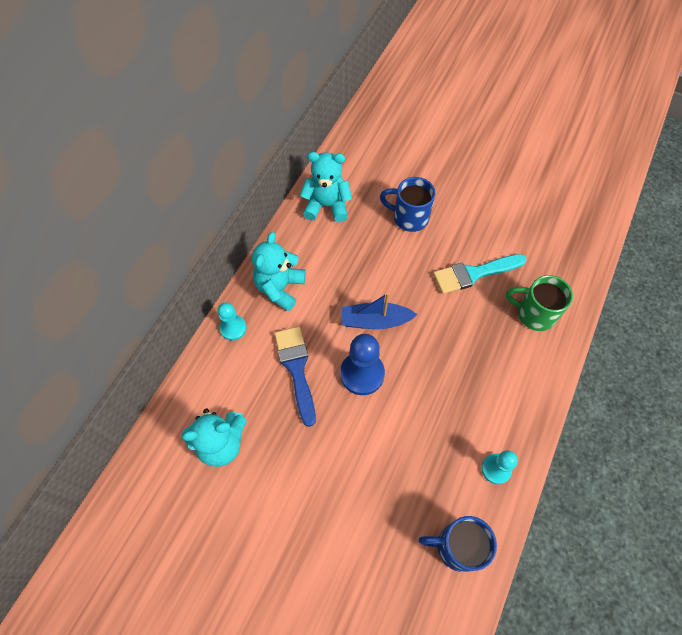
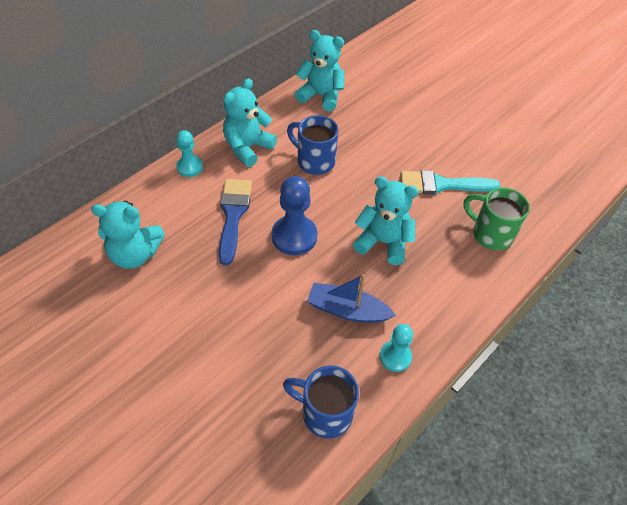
camera: 15 degrees right, 10 degrees down
blue boat [342,292,418,329] -> blue boat moved to [307,274,396,323]
blue mug [380,177,436,232] -> blue mug moved to [287,115,339,175]
none -> turquoise teddy bear [353,176,419,265]

